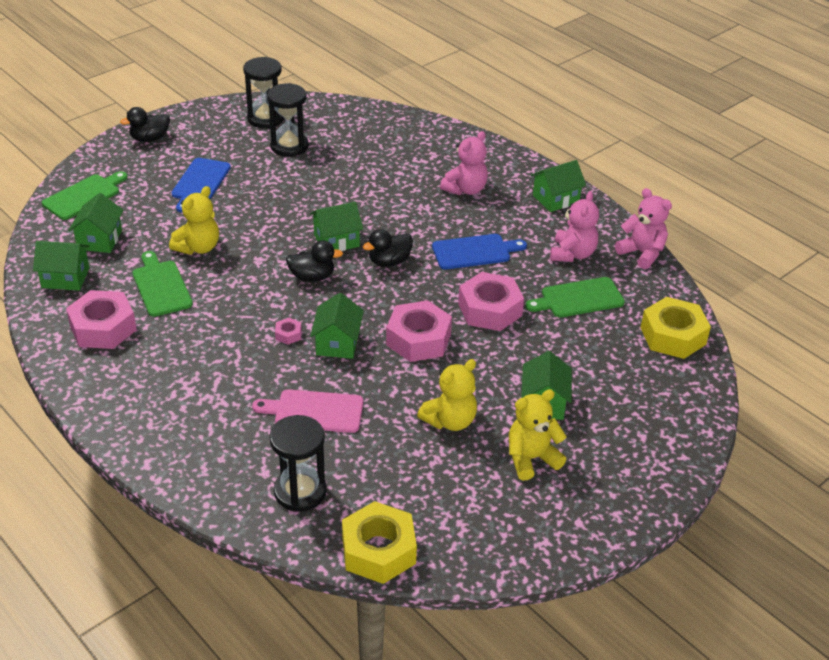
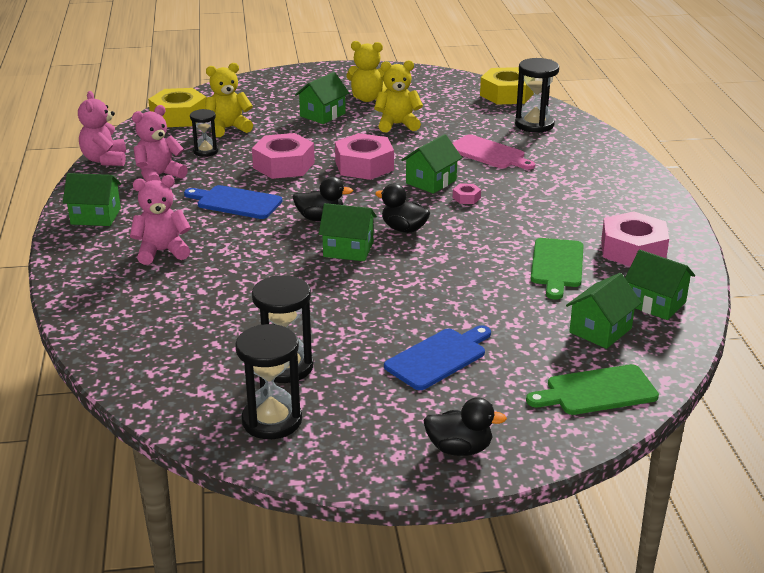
camera: 145 degrees left, 10 degrees down
yellow teddy bear [169,186,219,255] -> yellow teddy bear moved to [205,63,253,137]
green cutting board [525,277,625,318] -> black hourglass [190,109,219,157]

